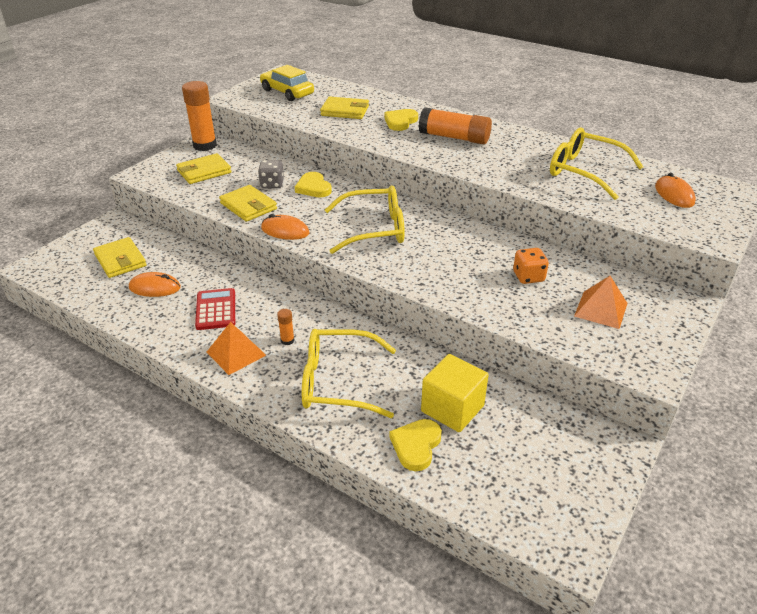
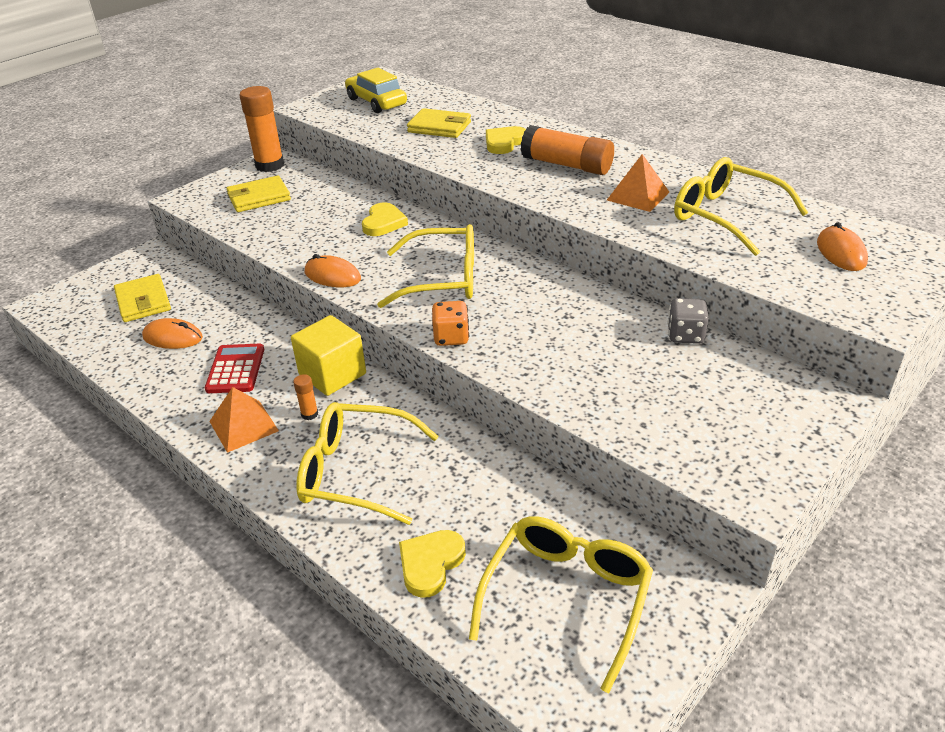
camera: 10 degrees right, 0 degrees up
yellow wallet [219,185,277,222] -> none
grey dice [258,160,284,188] -> grey dice moved to [668,298,709,344]
yellow heart [295,172,332,197] -> yellow heart turned 150 degrees counterclockwise [362,203,408,236]
yellow cube [421,354,489,432] -> yellow cube moved to [291,315,366,396]
orange dice [513,248,549,284] -> orange dice moved to [432,301,469,346]
orange pyramid [574,276,627,329] -> orange pyramid moved to [607,154,669,212]
none -> yellow glasses [469,517,653,693]

